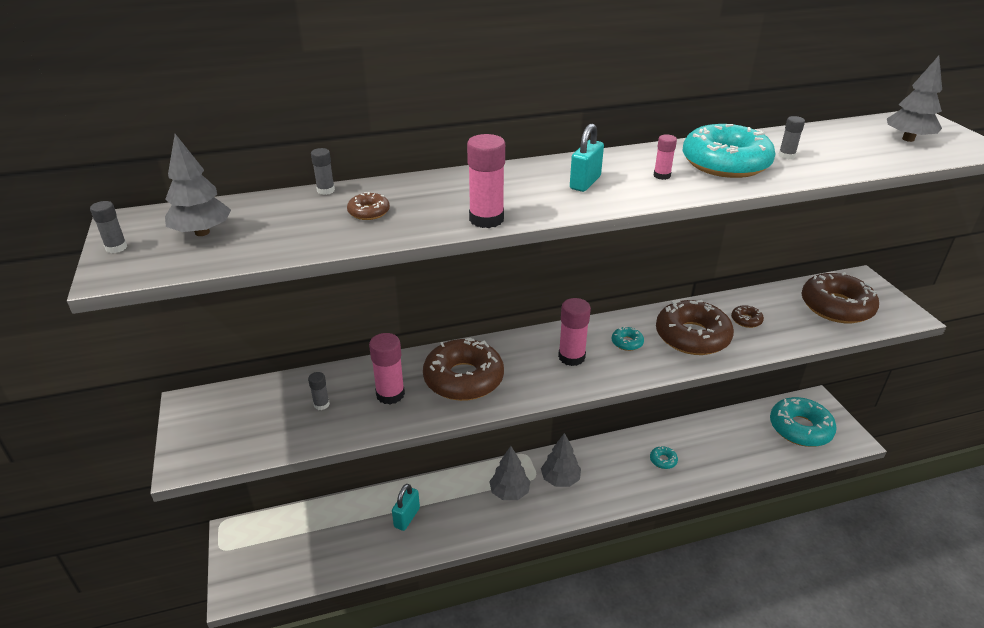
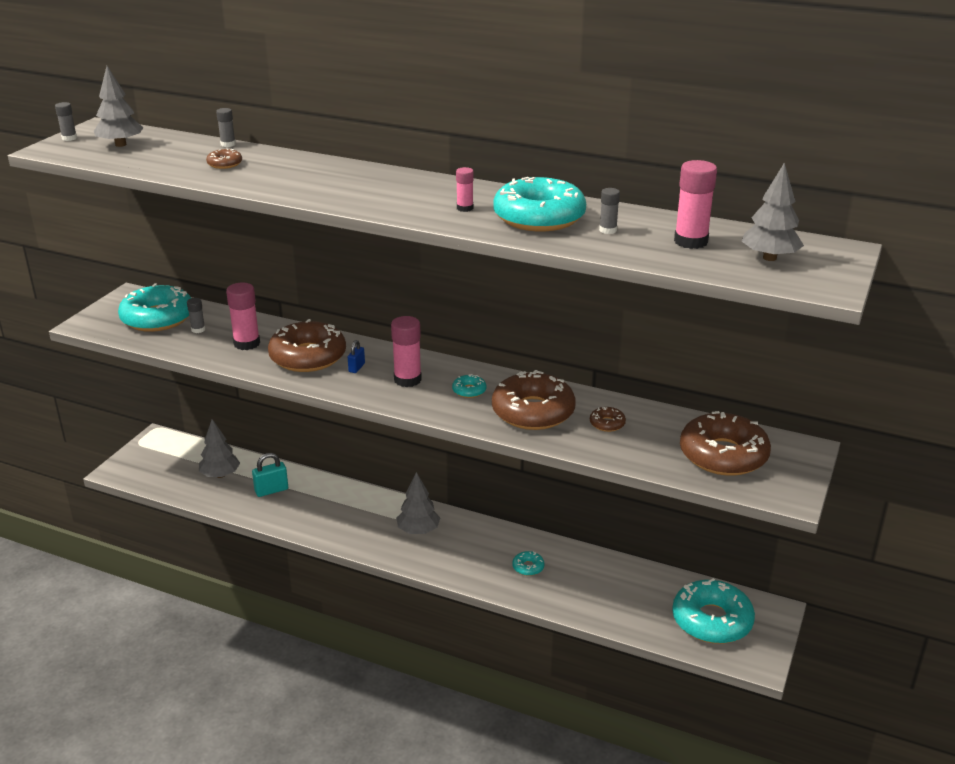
camera: 40 degrees right, 5 degrees down
pink glue stick [467,134,505,228] -> pink glue stick moved to [674,160,717,249]
grey tree [489,446,530,500] -> grey tree moved to [199,419,240,478]
turquoise padlock [570,124,604,192] -> none
none -> turquoise donut [118,283,191,332]
none -> blue padlock [348,340,365,373]

